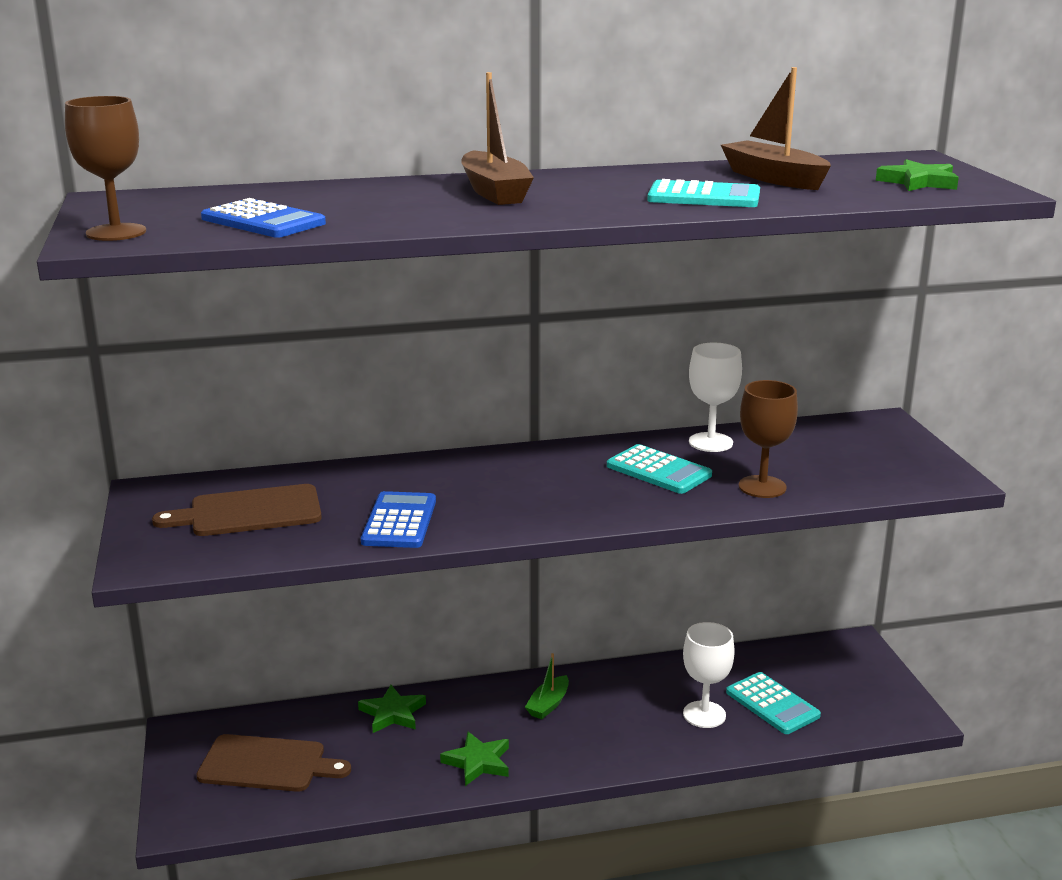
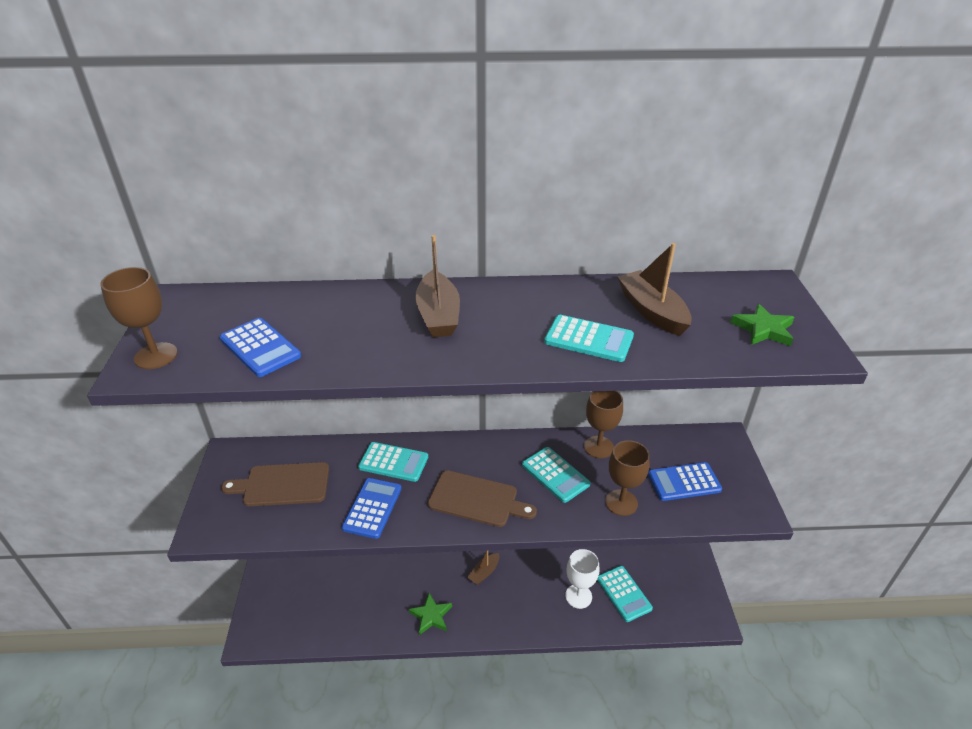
camera: 10 degrees right, 15 degrees up
brown cutting board [196,734,351,792] -> brown cutting board moved to [428,470,537,527]
green star [358,685,426,733] -> none
green boat [525,653,569,719] -> brown boat [467,550,499,585]
white goblet [689,343,742,452] -> brown goblet [584,391,623,458]
none -> turquoise calculator [358,442,428,482]
none -> blue calculator [648,462,722,501]

